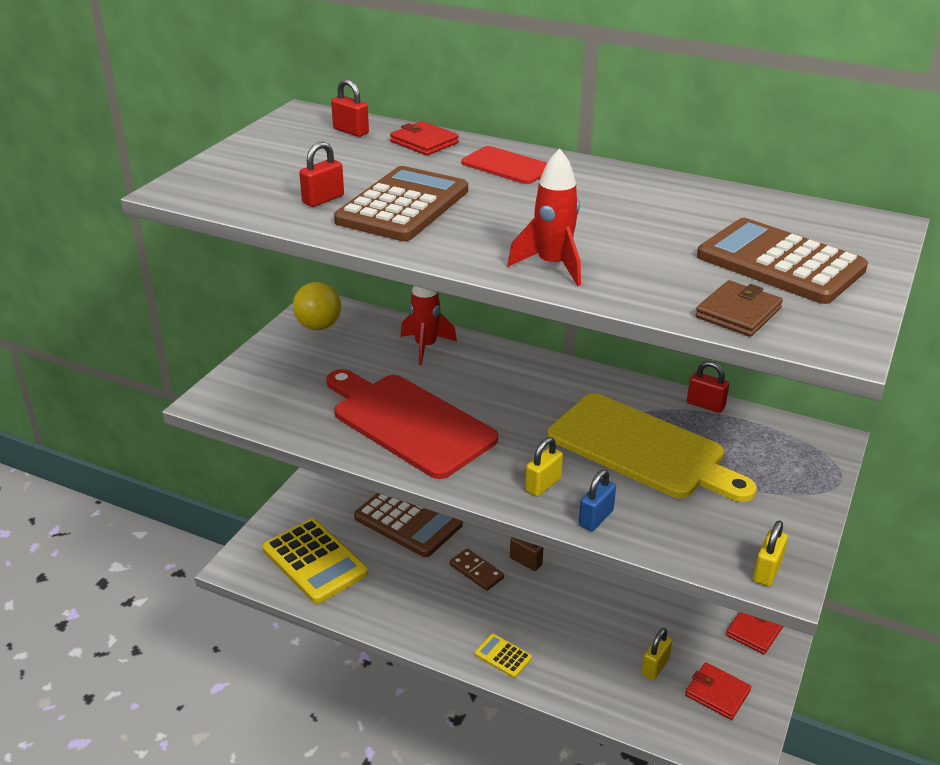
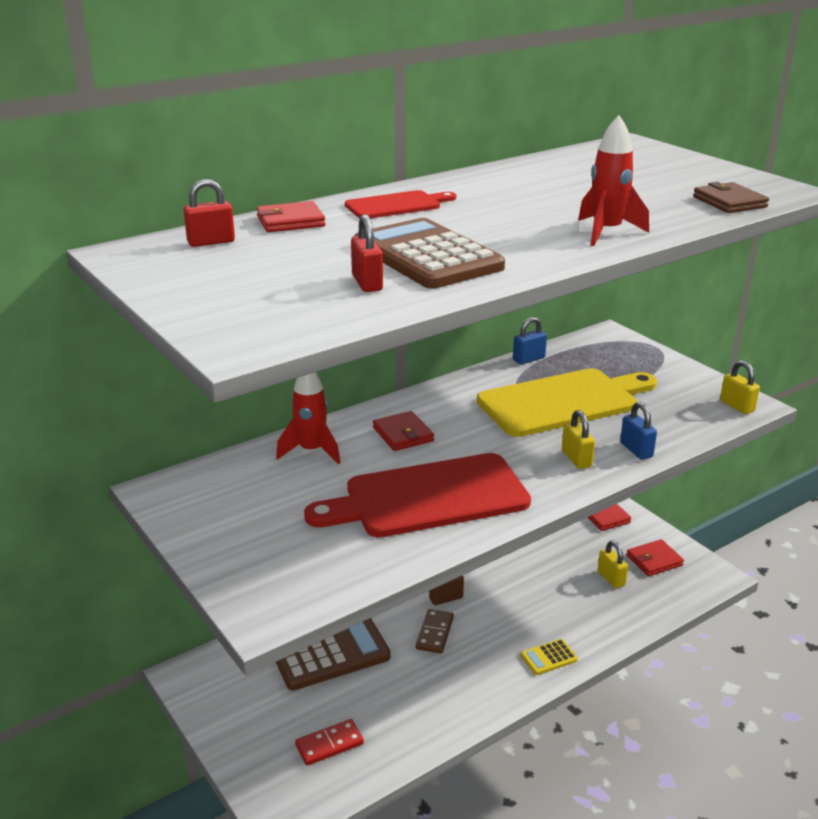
camera: 60 degrees left, 5 degrees down
yellow calculator [262,518,368,604] -> red domino [295,719,364,766]
yellow ball [293,282,341,330] -> none
brown domino [449,549,504,591] -> brown domino turned 60 degrees counterclockwise [416,609,454,654]
red padlock [687,361,729,413] -> blue padlock [513,317,547,364]
brown calculator [697,218,868,304] -> none
none -> red wallet [373,411,434,451]

